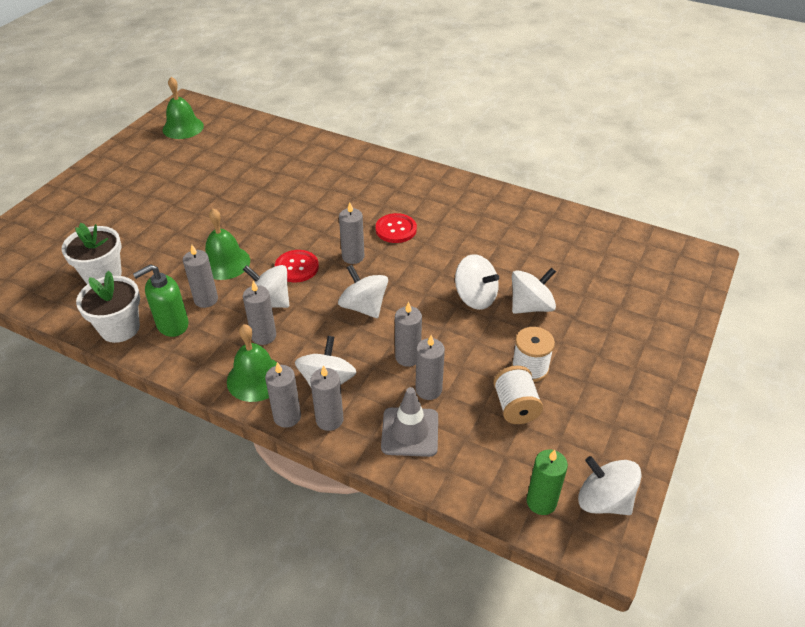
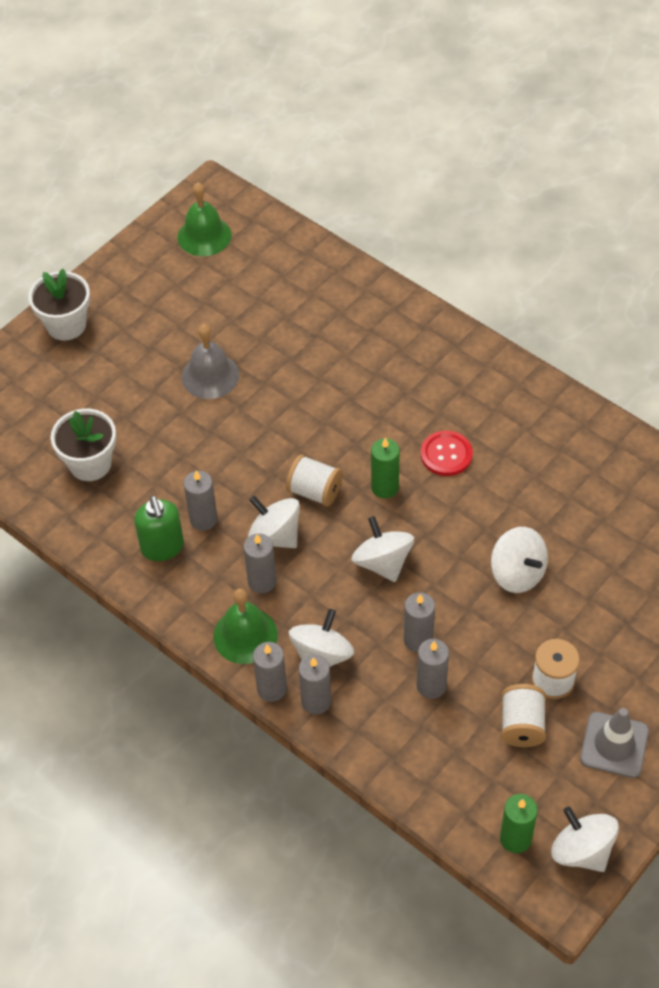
camera: 15 degrees right, 10 degrees up
white flower pot [76,271,140,343] -> white flower pot moved to [28,269,90,341]
green soap dispenser [133,264,189,337] -> green soap dispenser turned 90 degrees counterclockwise [134,496,184,561]
green bell [205,208,250,280] -> none
red button [275,250,319,282] -> white spool [286,454,343,507]
grey candle [339,202,365,264] -> green candle [371,438,400,498]
grey traffic cone [381,387,438,457] -> grey traffic cone moved to [580,708,649,778]
white spinning top [512,267,556,314] -> none
none -> grey bell [182,324,239,399]

